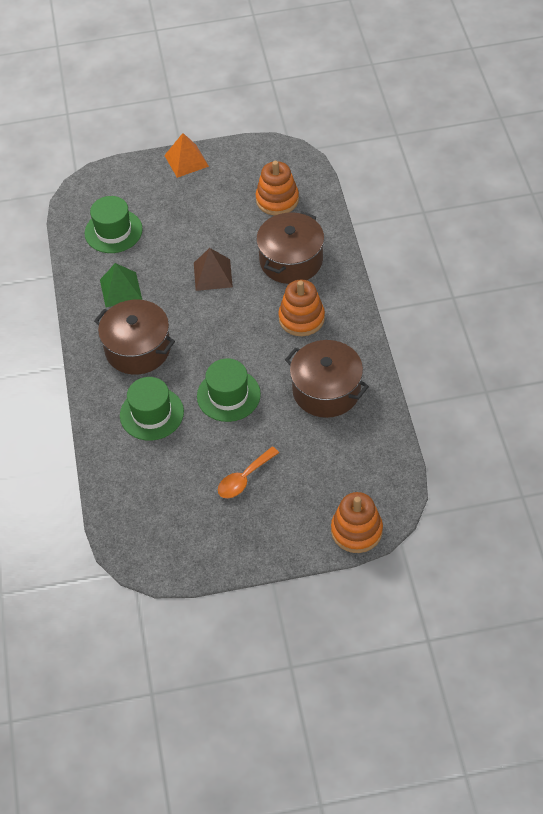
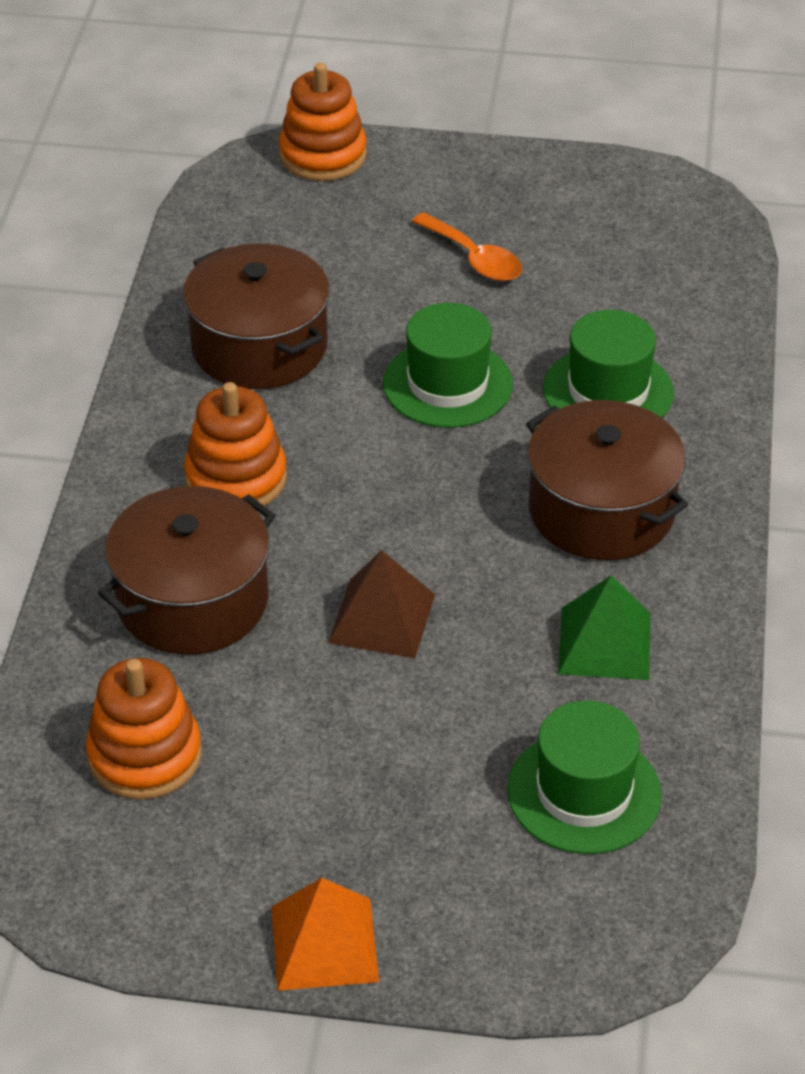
camera: 165 degrees left, 10 degrees down
orange spoon [218,447,279,498] -> orange spoon turned 75 degrees clockwise [411,212,522,281]

